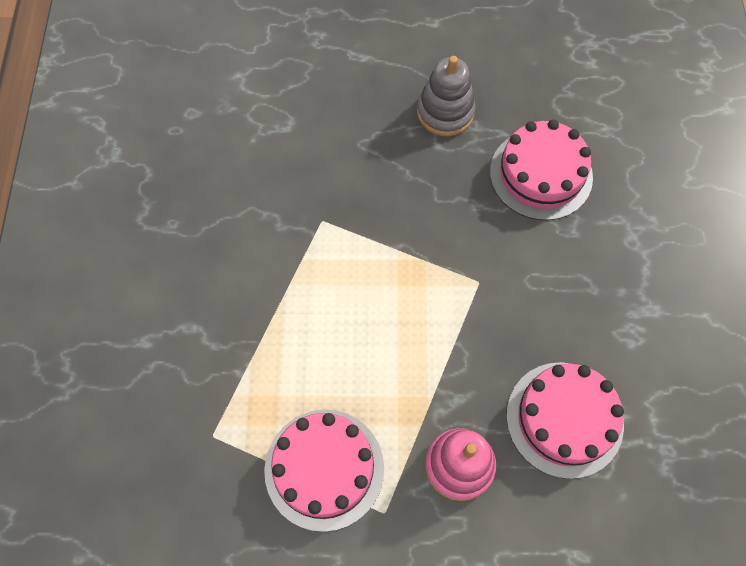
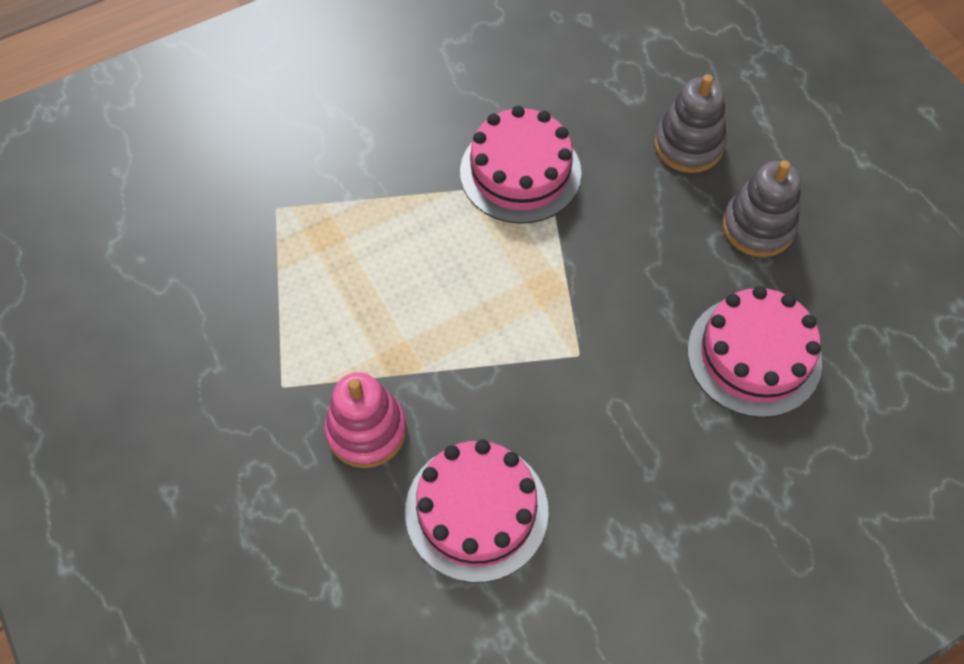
camera: 60 degrees right, 5 degrees down
pink cake [264,409,384,532] -> pink cake moved to [460,106,582,224]
none -> grey stacking toy [654,74,726,173]

